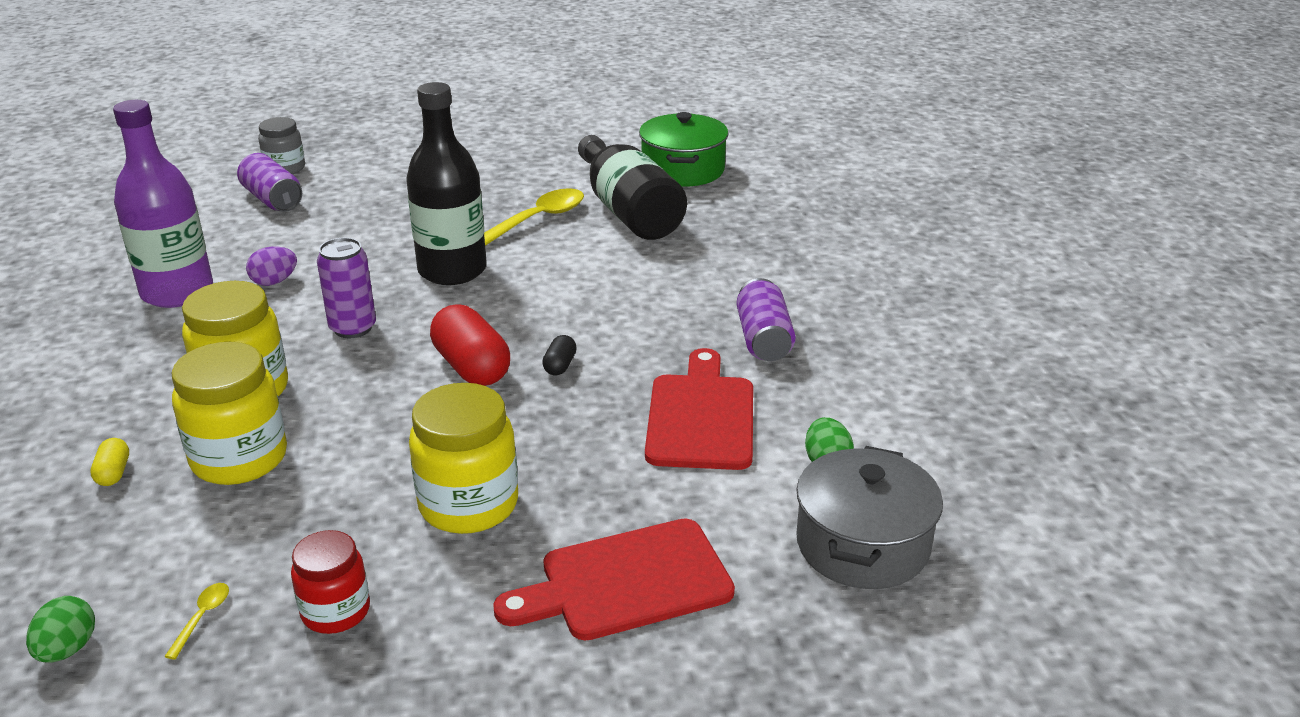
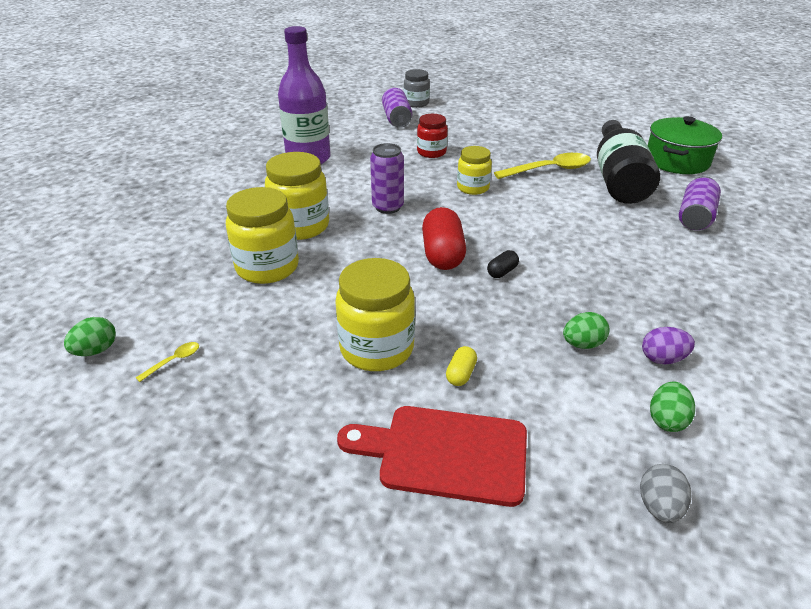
camera: 30 degrees right, 5 degrees up
yellow capsule [90,438,129,486] -> yellow capsule moved to [446,346,477,386]
purple egg [246,247,297,286] -> purple egg moved to [642,327,695,364]
red jar [291,530,370,634] -> red jar moved to [417,114,448,158]
black bottle [406,82,487,285] -> yellow jar [457,146,492,195]
red cutting board [645,348,753,470] -> green egg [563,312,610,349]
purple can [736,278,795,361] -> purple can moved to [679,176,721,230]
grey pot [796,446,943,589] -> grey egg [640,464,691,523]

